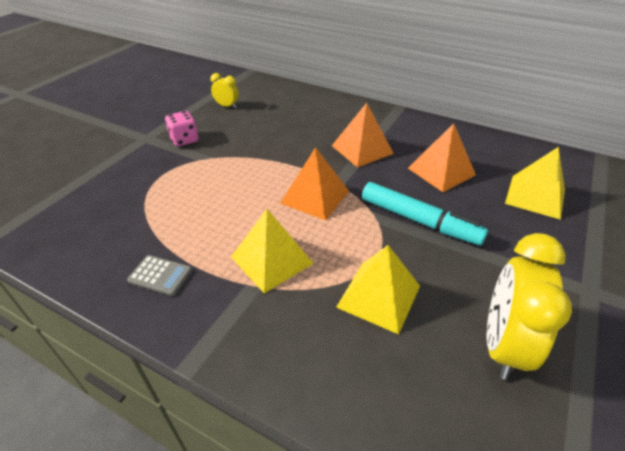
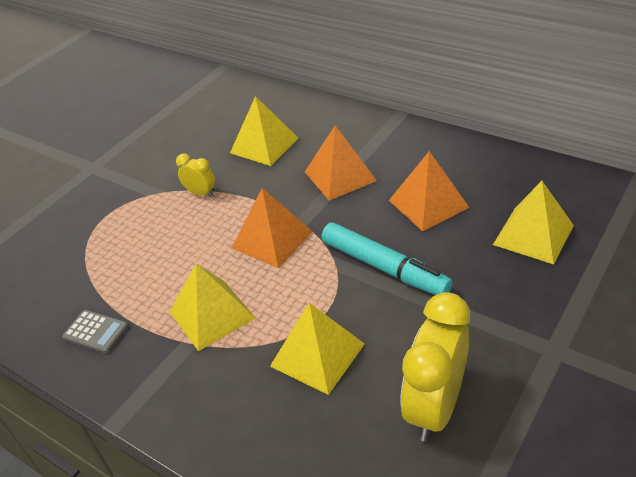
camera: 10 degrees right, 0 degrees up
pink dice [165,111,199,146] -> none
yellow clock [211,73,239,108] -> yellow clock moved to [176,153,215,197]
none -> yellow pyramid [230,96,299,166]

